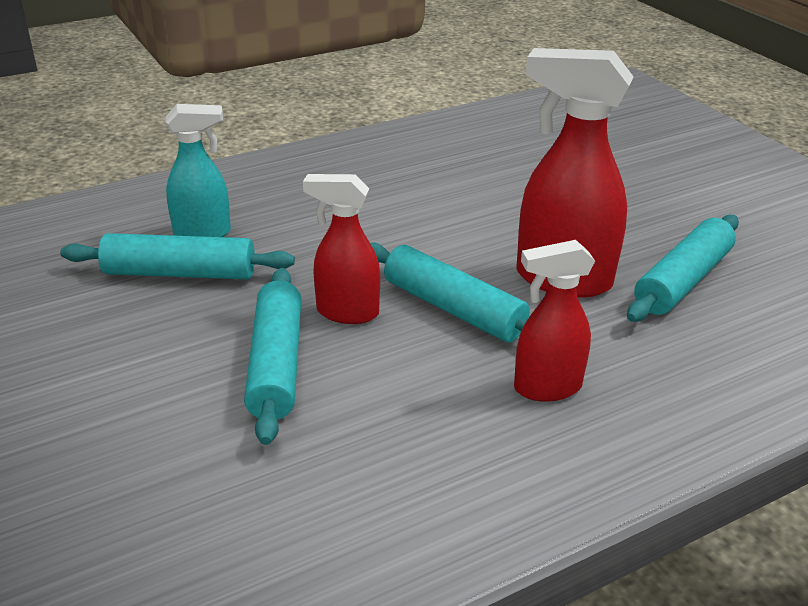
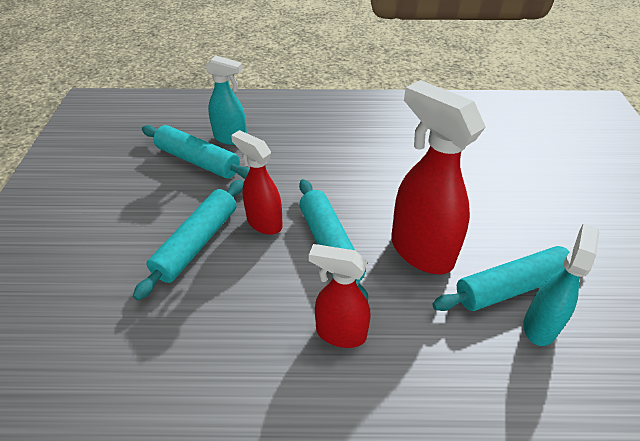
camera: 30 degrees right, 10 degrees up
none -> turquoise spray bottle [523,223,599,346]

